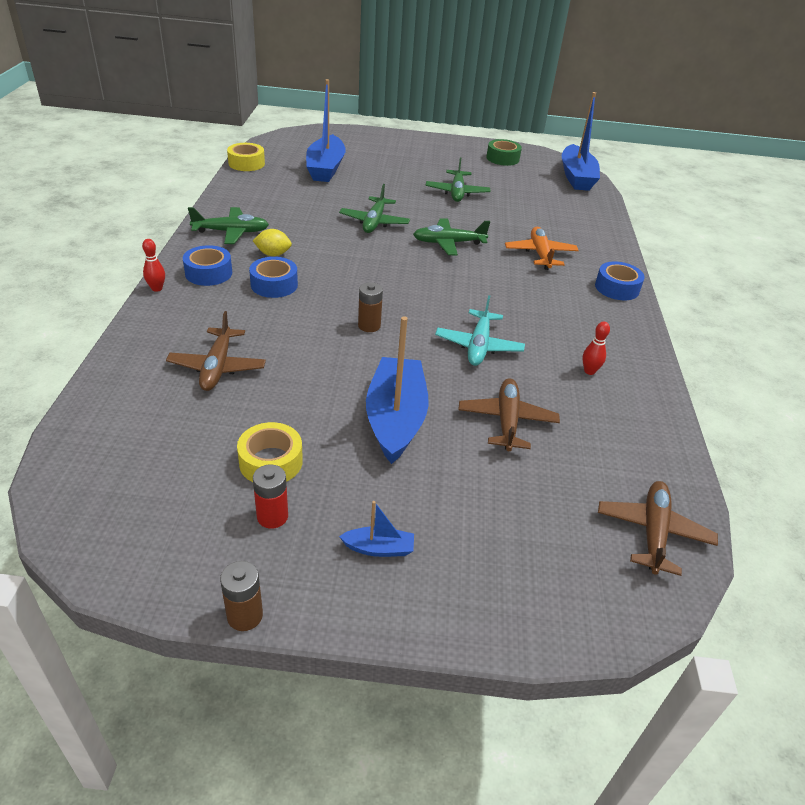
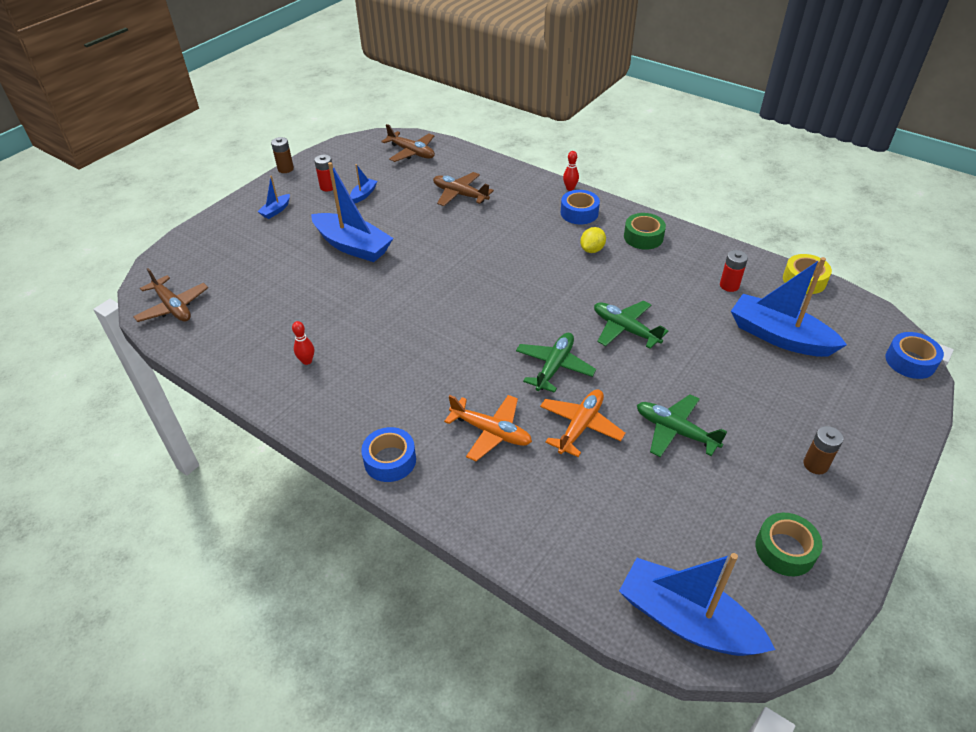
camera: 125 degrees right, 5 degrees up
green plane [188,207,269,244] -> green tape [624,213,666,250]
yellow tape [237,422,303,482] -> blue boat [350,164,377,204]
blue tape [249,257,298,298] -> blue tape moved to [885,332,944,379]
brown battery [358,282,383,332] -> brown battery moved to [803,426,843,475]
turquoise plane [435,295,525,366] -> none
brown plane [458,378,560,451] -> brown plane moved to [381,124,435,162]
none -> orange plane [540,389,626,457]
none -> red battery [720,250,748,292]

